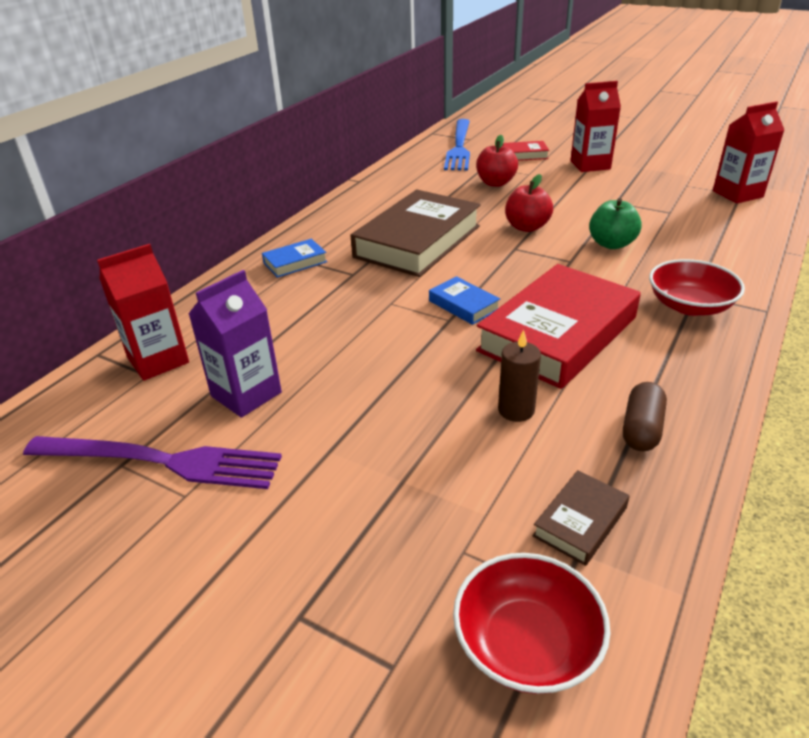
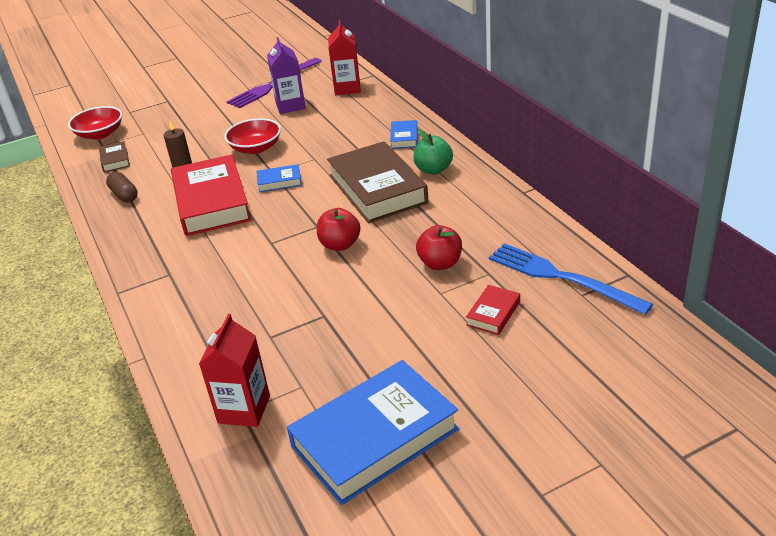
camera: 125 degrees right, 0 degrees up
red carton [570,81,621,172] -> none
green apple [589,198,642,249] -> green apple moved to [413,129,453,175]
red bowl [649,259,745,316] -> red bowl moved to [224,118,281,154]
none -> blue book [287,360,459,505]

